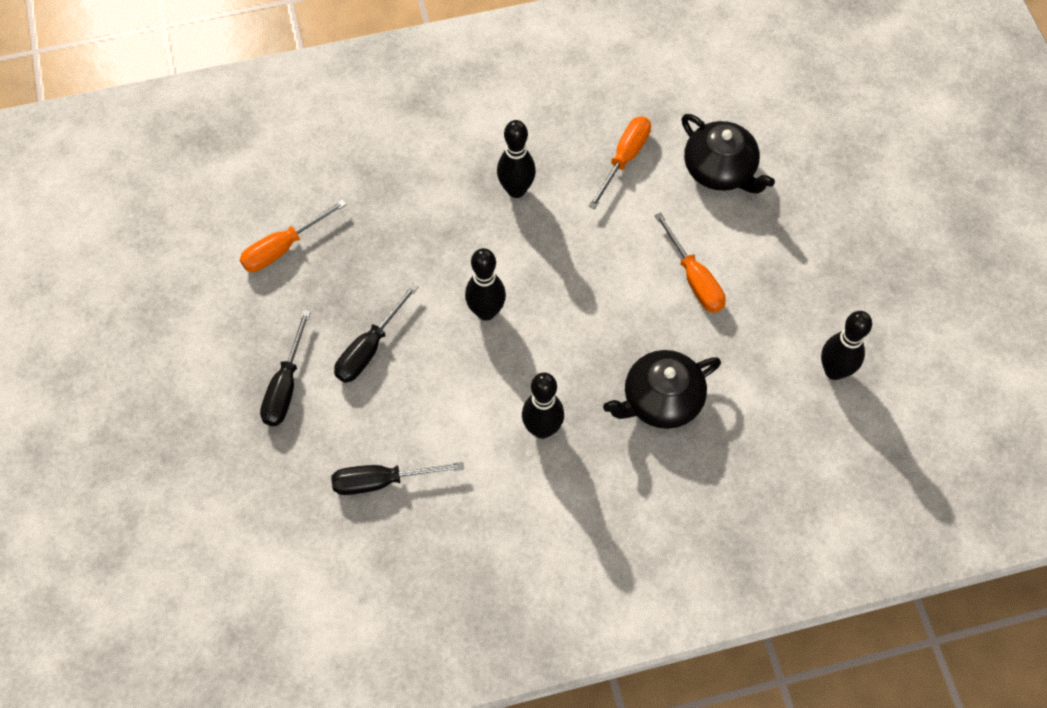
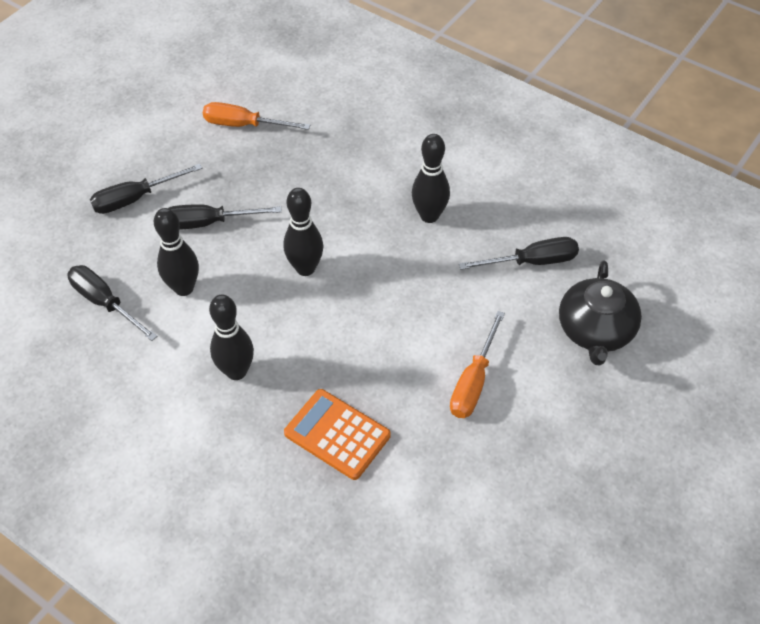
camera: 50 degrees right, 10 degrees down
orange screwdriver [588,116,651,209] -> black screwdriver [459,237,579,270]
black teapot [603,350,721,429] -> orange calculator [284,389,391,480]
black bowling pin [821,311,872,380] -> black bowling pin moved to [154,208,199,296]

